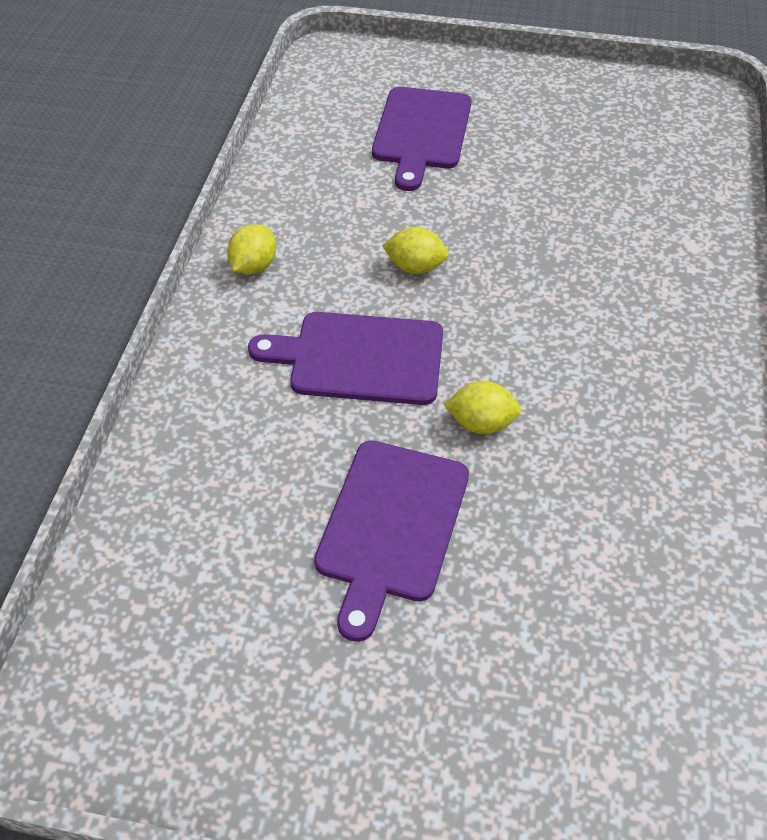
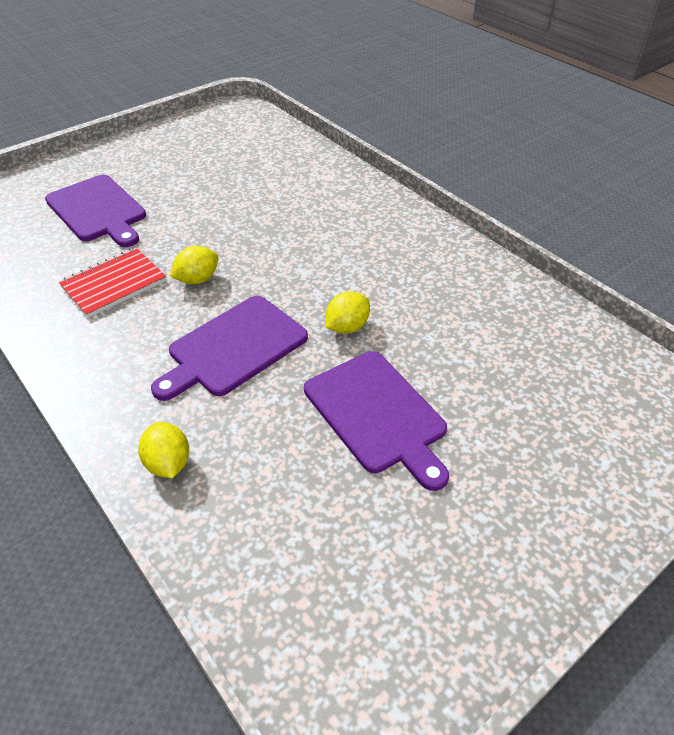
camera: 50 degrees left, 5 degrees down
yellow lemon [227,224,276,274] -> yellow lemon moved to [138,422,189,478]
none -> red notebook [59,248,166,318]

